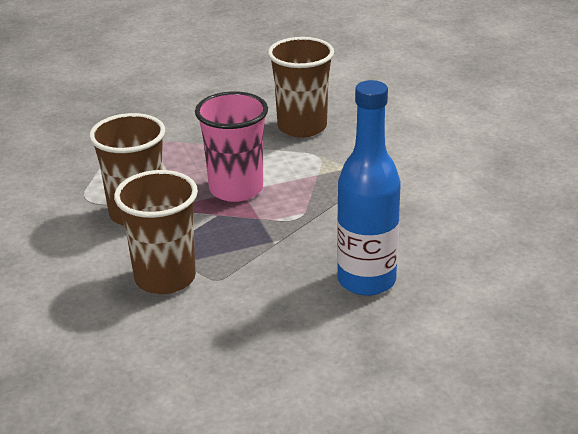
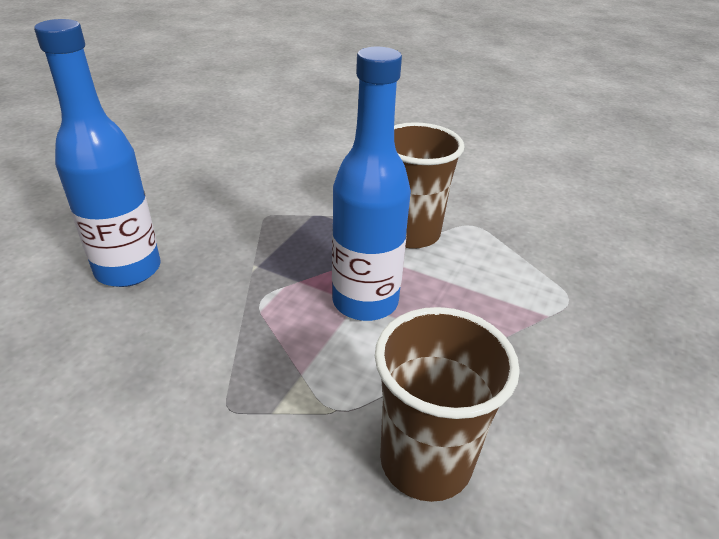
camera: 135 degrees right, 5 degrees up
brown cup [114,170,198,294] -> none
pink cup [195,91,268,202] -> blue bottle [332,47,411,321]

